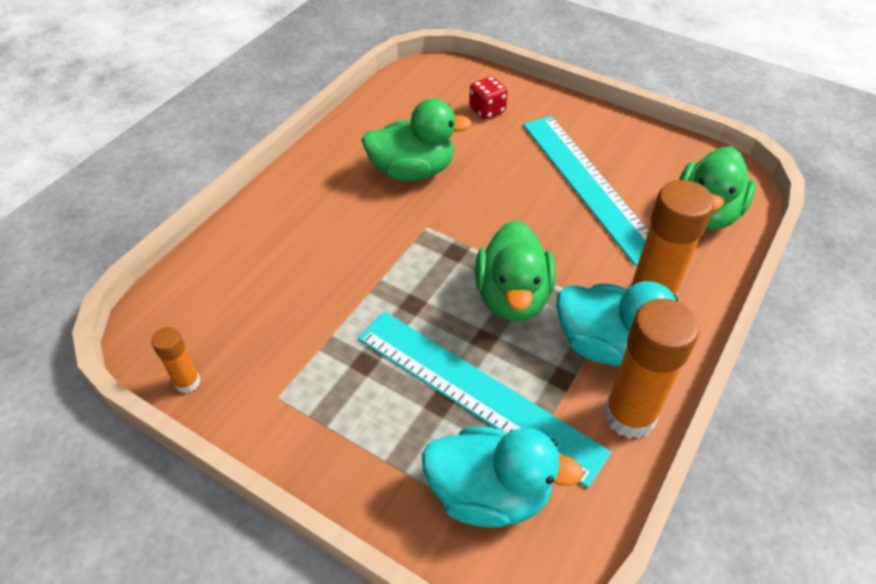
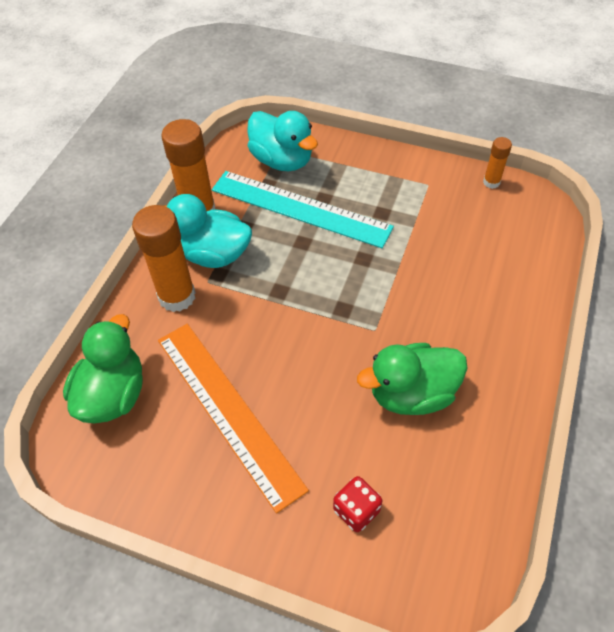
camera: 170 degrees right, 5 degrees up
turquoise duck [422,426,584,528] -> turquoise duck turned 135 degrees counterclockwise [247,111,318,171]
green duck [475,220,556,322] -> none
turquoise ruler [523,116,649,265] -> orange ruler [158,324,309,513]

